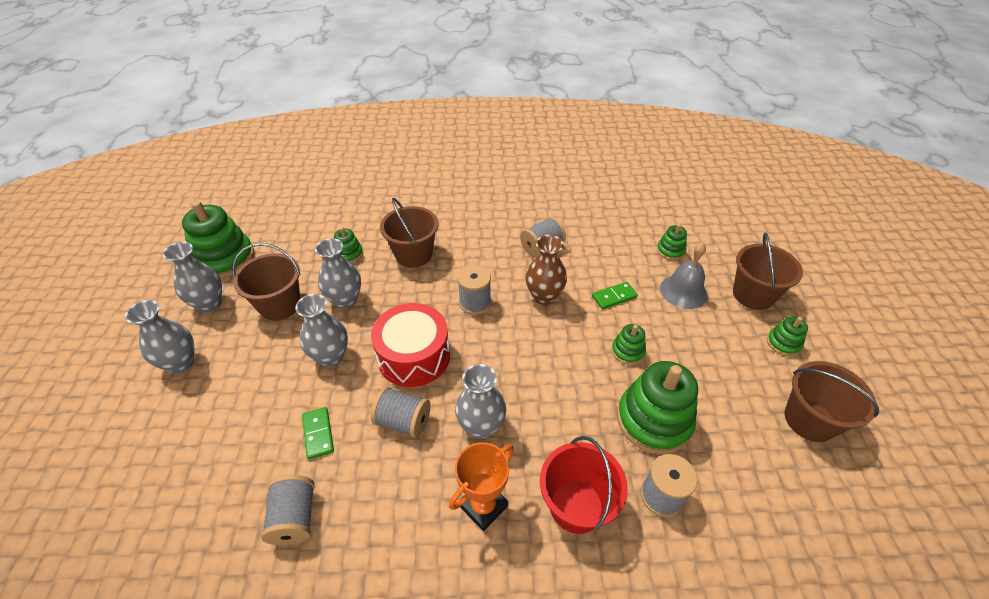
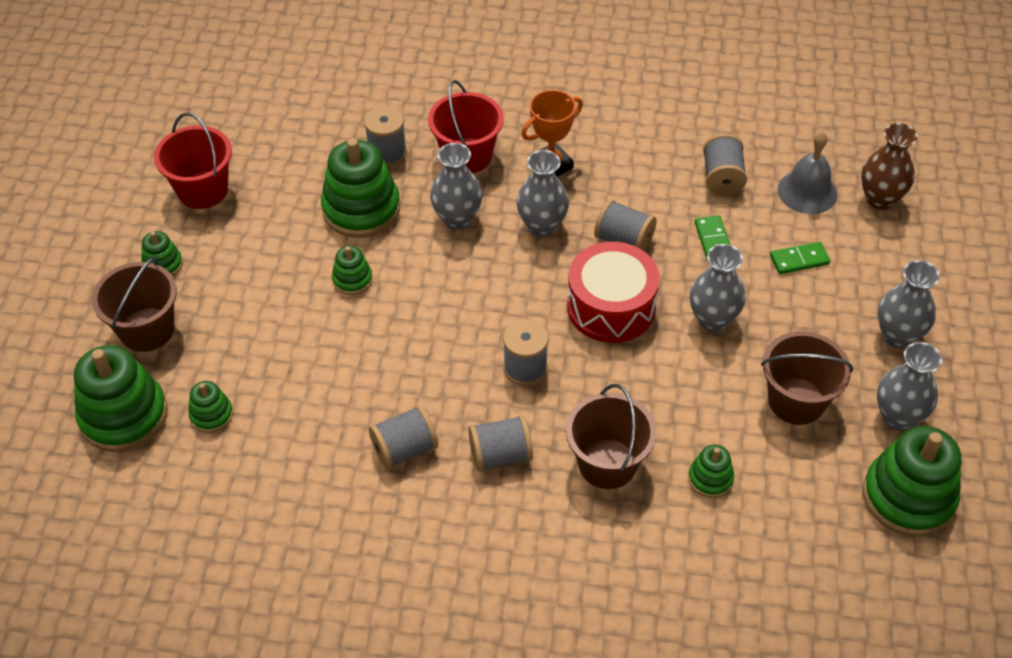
camera: 170 degrees left, 5 degrees up
grey vase [315,238,361,309] -> grey vase moved to [430,143,483,230]
brown vase [525,235,567,305] -> brown vase moved to [861,123,918,210]
green domino [592,282,638,310] -> green domino moved to [770,242,830,274]
grey bell [660,242,708,309] -> grey bell moved to [778,132,837,214]
brown bucket [785,361,879,442] -> red bucket [154,112,232,209]
none -> green stacking toy [74,345,168,452]
none -> grey spool [468,415,533,471]

